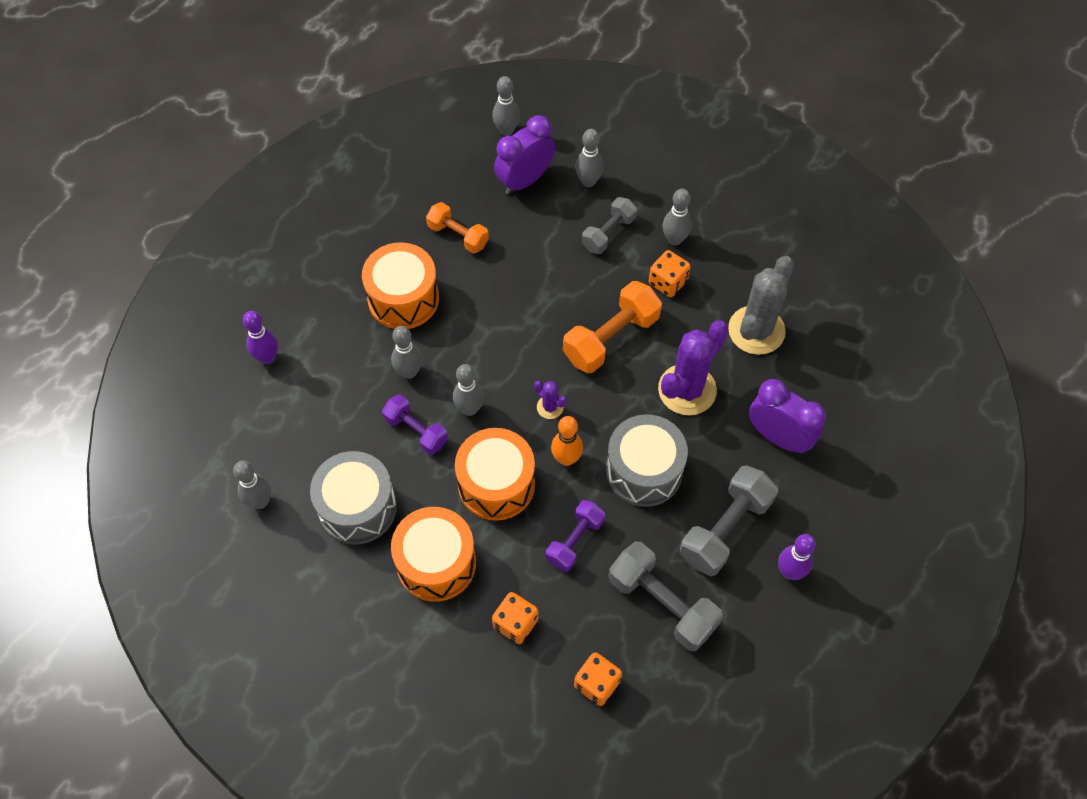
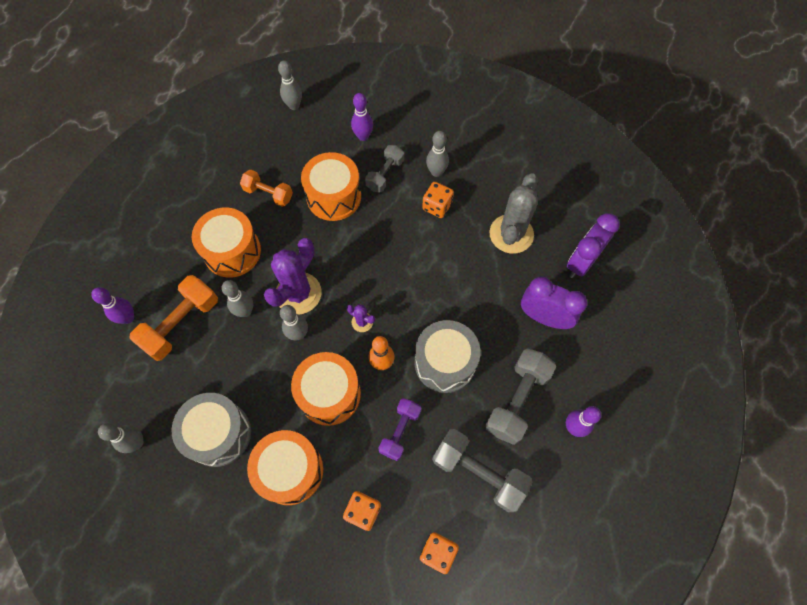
camera: 10 degrees left, 5 degrees up
purple dumbbell [382,395,448,455] -> none
purple clock [494,116,555,194] -> purple clock moved to [567,213,620,278]
orange dumbbell [563,281,662,373] -> orange dumbbell moved to [129,275,218,361]
grey bowling pin [575,129,604,187] -> purple bowling pin [351,93,373,141]
purple cactus [658,320,729,415] -> purple cactus moved to [264,238,321,314]
none -> orange drum [301,152,361,221]

